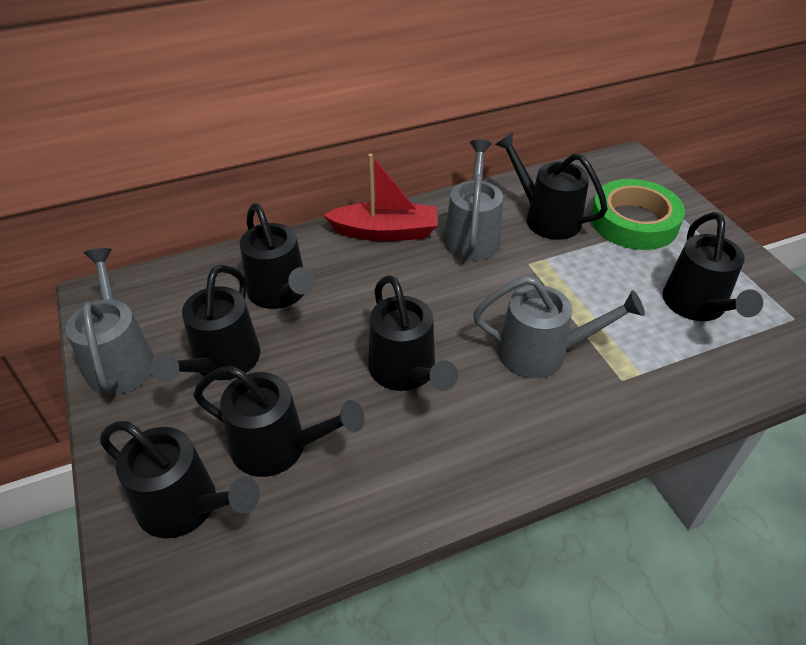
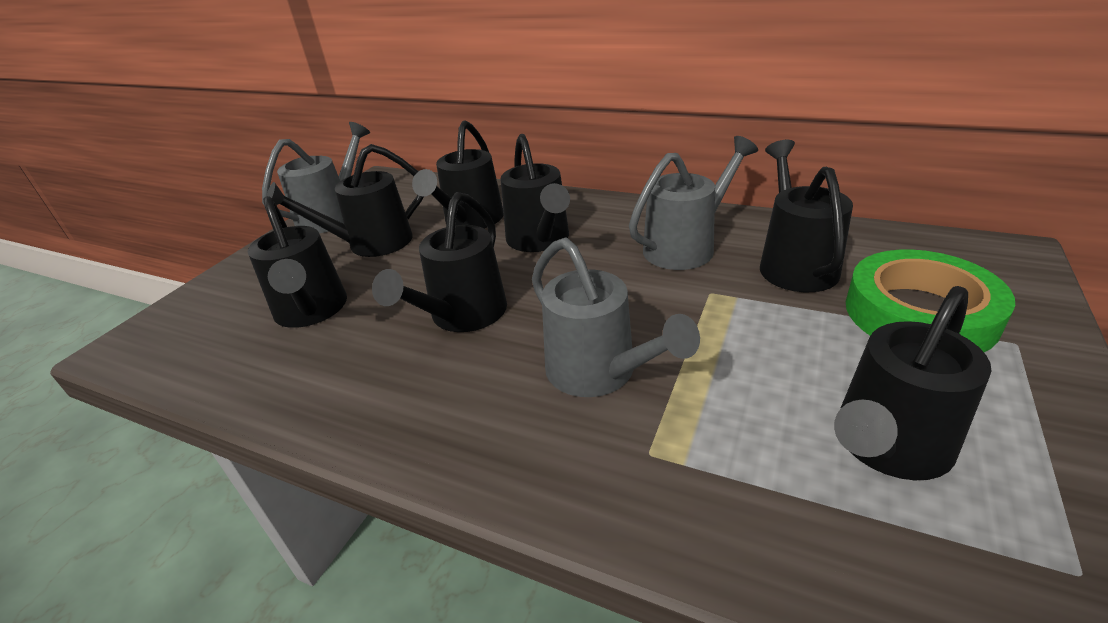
camera: 50 degrees right, 10 degrees down
black watering can [100,421,260,538] -> black watering can moved to [500,134,570,252]
red boat [324,153,437,241] -> none

